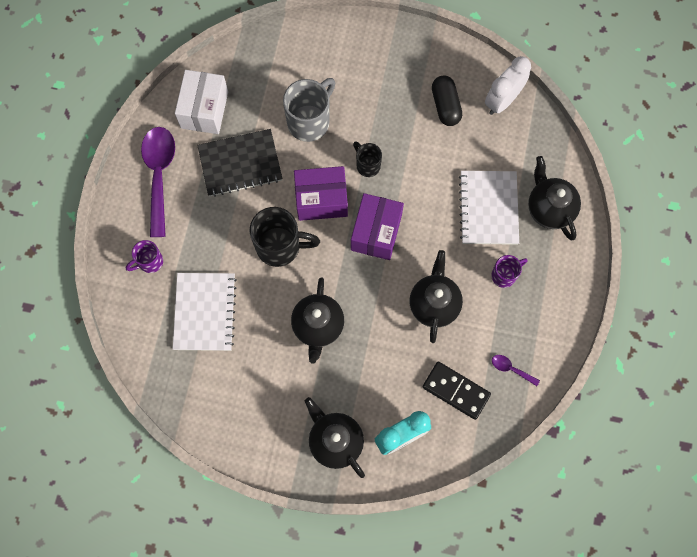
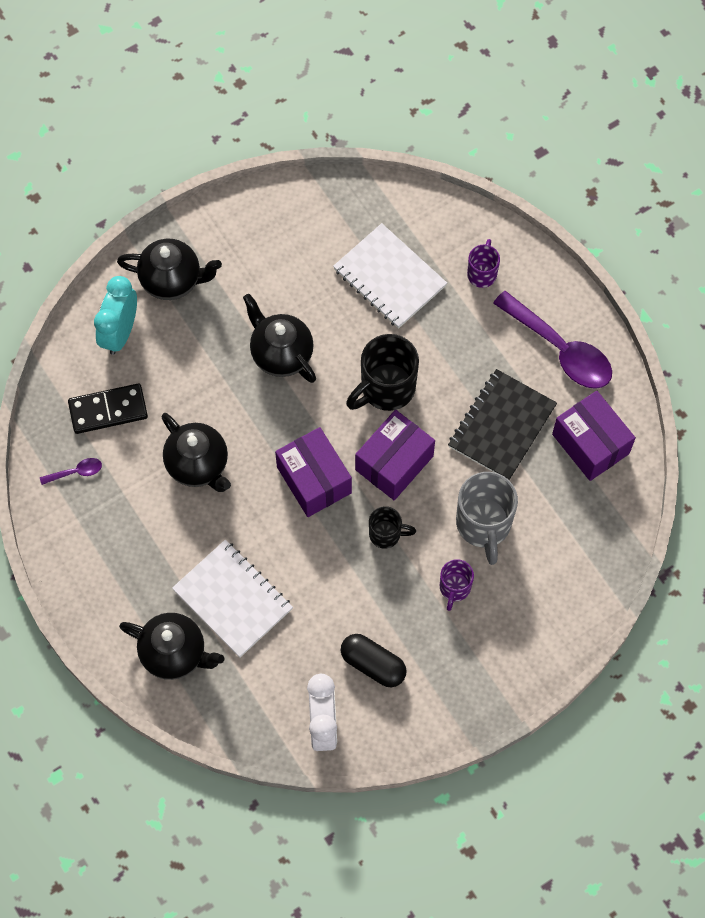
camera: 135 degrees right, 5 degrees down
white box [175,70,228,134] -> purple box [552,391,636,481]
purple mug [491,255,528,288] -> purple mug moved to [440,559,474,611]

